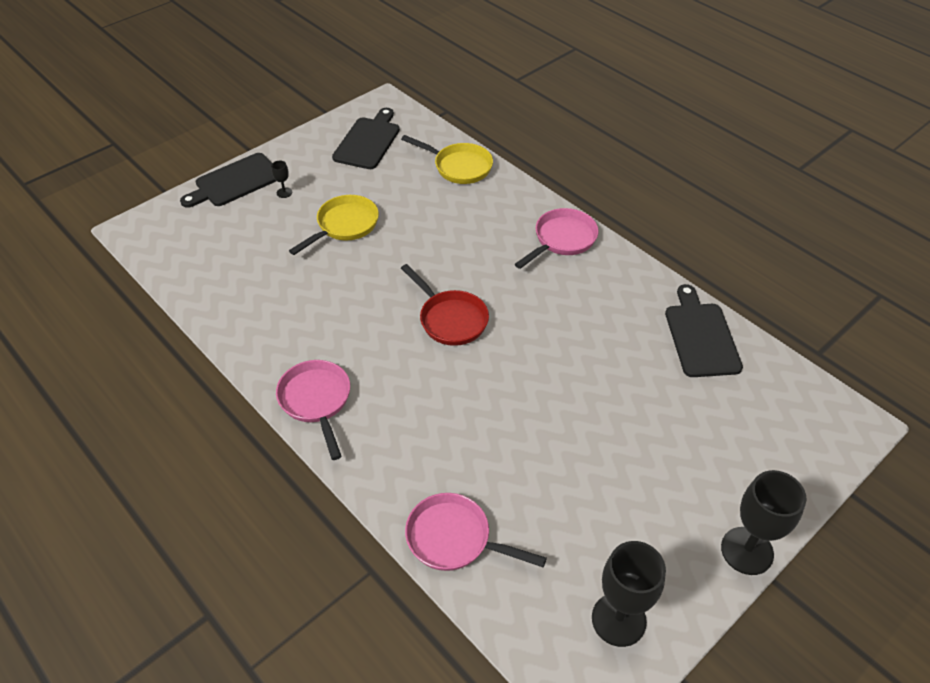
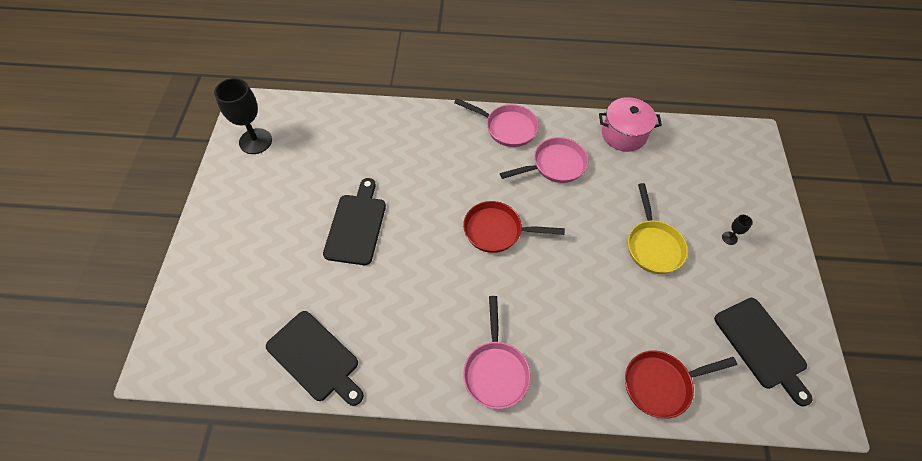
camera: 135 degrees right, 10 degrees up
black cutting board [180,153,276,208] -> black cutting board moved to [323,178,386,265]
yellow pan [401,135,493,184] -> red pan [625,351,737,419]
pink pan [405,493,547,571] -> pink pan moved to [500,137,588,183]
black goblet [721,470,807,575] -> none
none -> pink pot [599,97,662,152]

